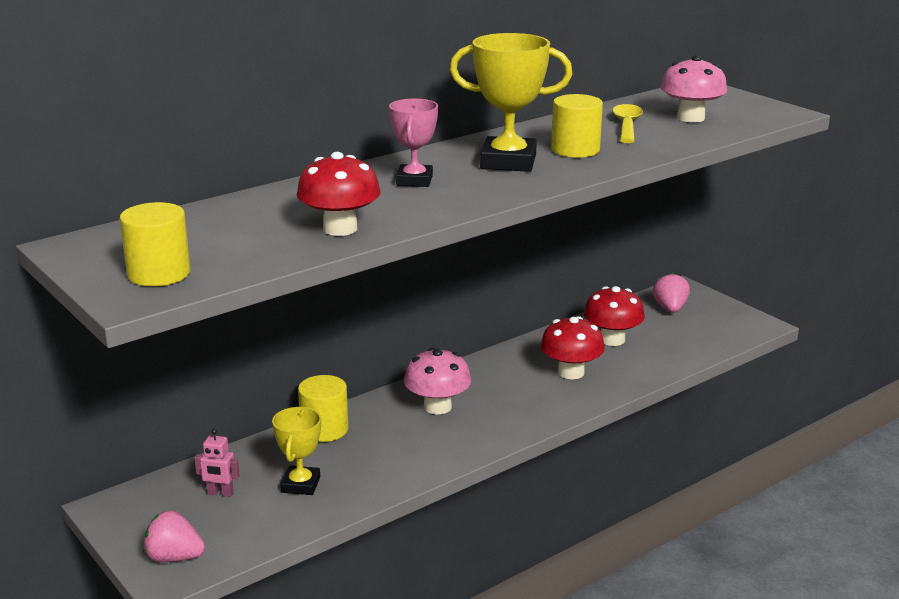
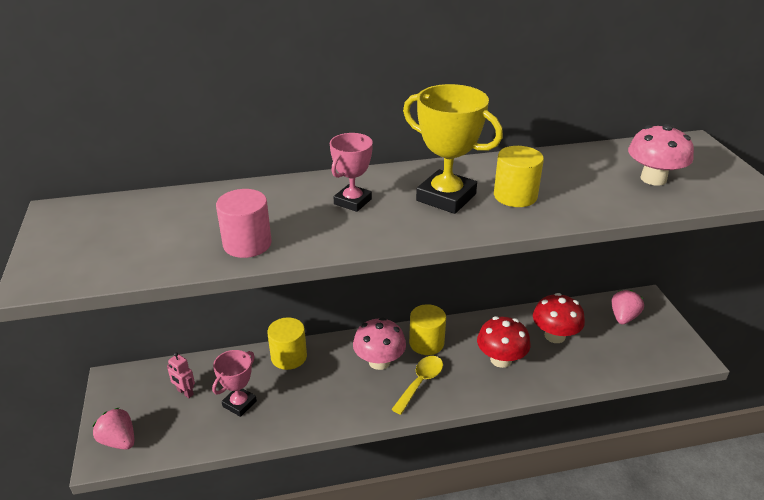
camera: 25 degrees right, 10 degrees up
yellow cylinder [120,202,190,286] -> yellow cylinder moved to [409,304,446,355]
yellow trophy [272,407,321,495] -> pink trophy [212,350,257,417]
red mushroom [297,152,381,236] -> pink cylinder [216,189,272,258]
yellow spoon [612,104,643,143] -> yellow spoon moved to [391,356,443,415]

